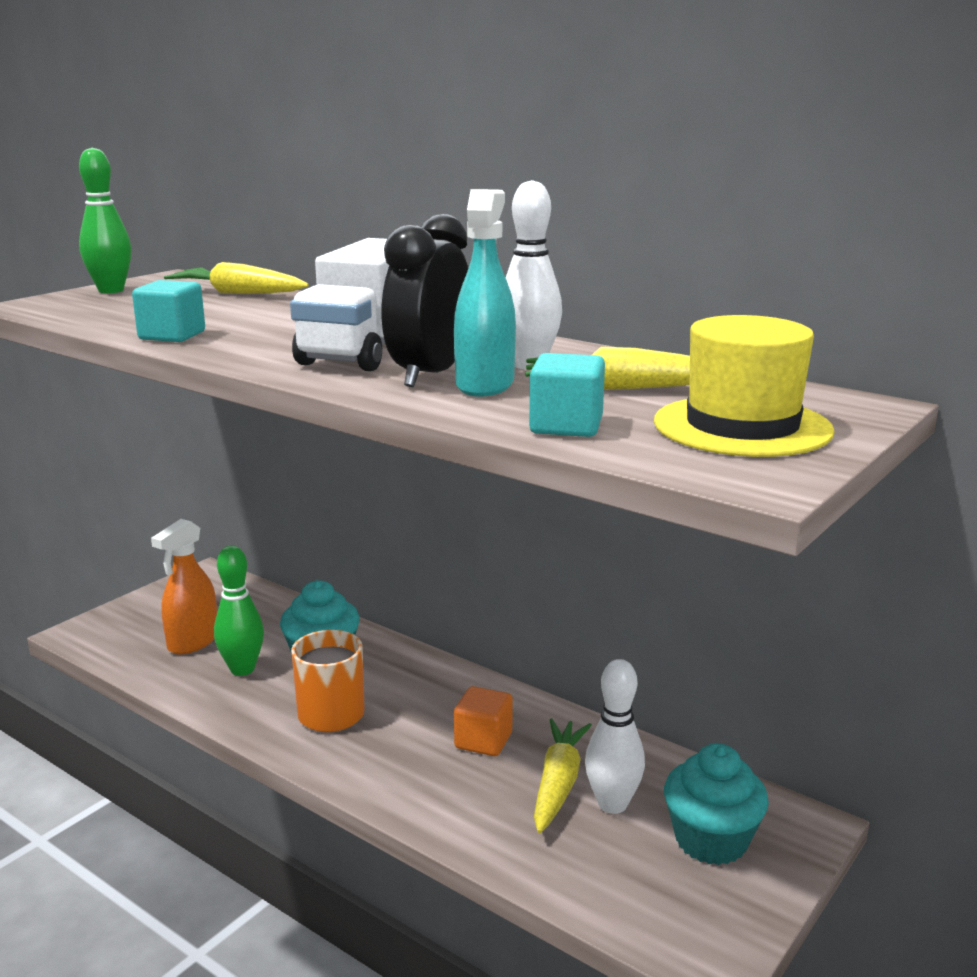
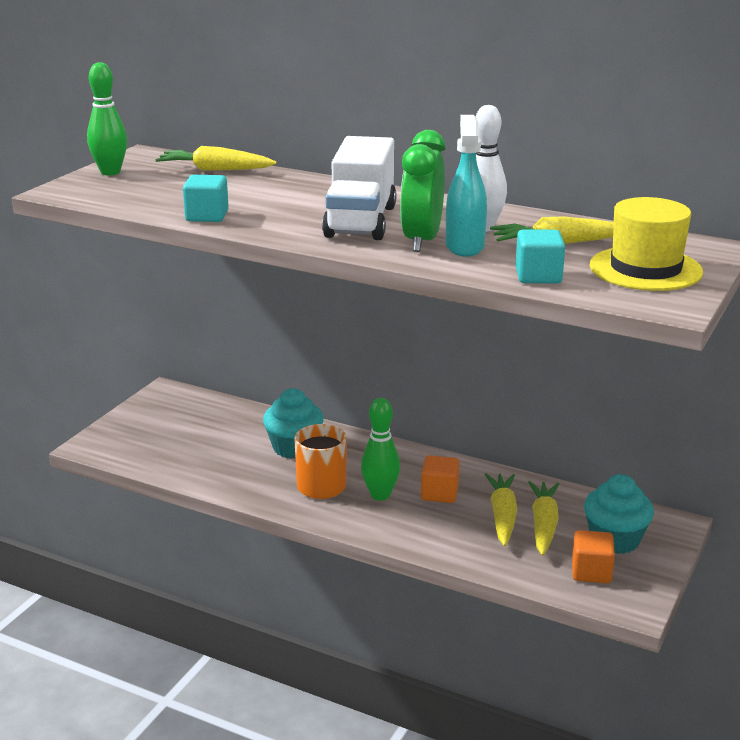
camera: 10 degrees left, 5 degrees up
orange spray bottle [151,519,217,654] -> none
green bowling pin [214,545,264,676] -> green bowling pin moved to [361,398,400,501]
black clock [382,214,468,387] -> green clock [400,130,445,252]
white bowling pin [585,659,645,814] -> yellow carrot [528,481,559,556]
none -> orange cube [572,530,615,583]

